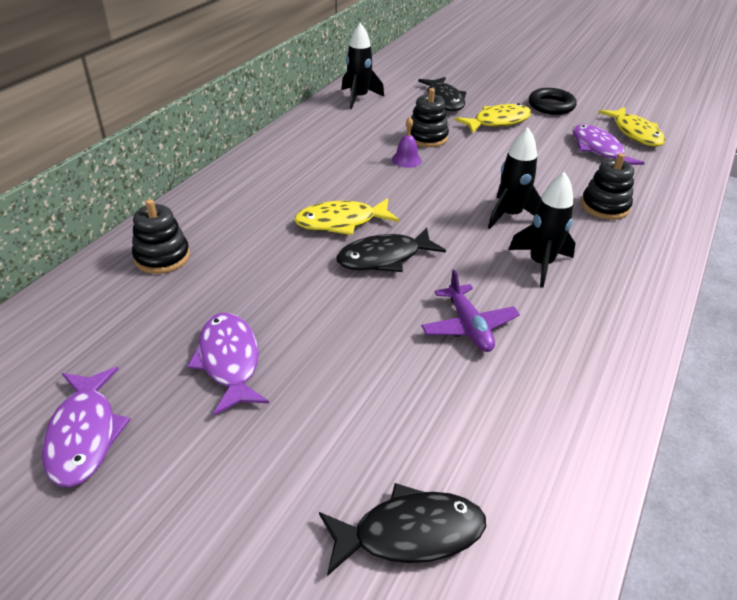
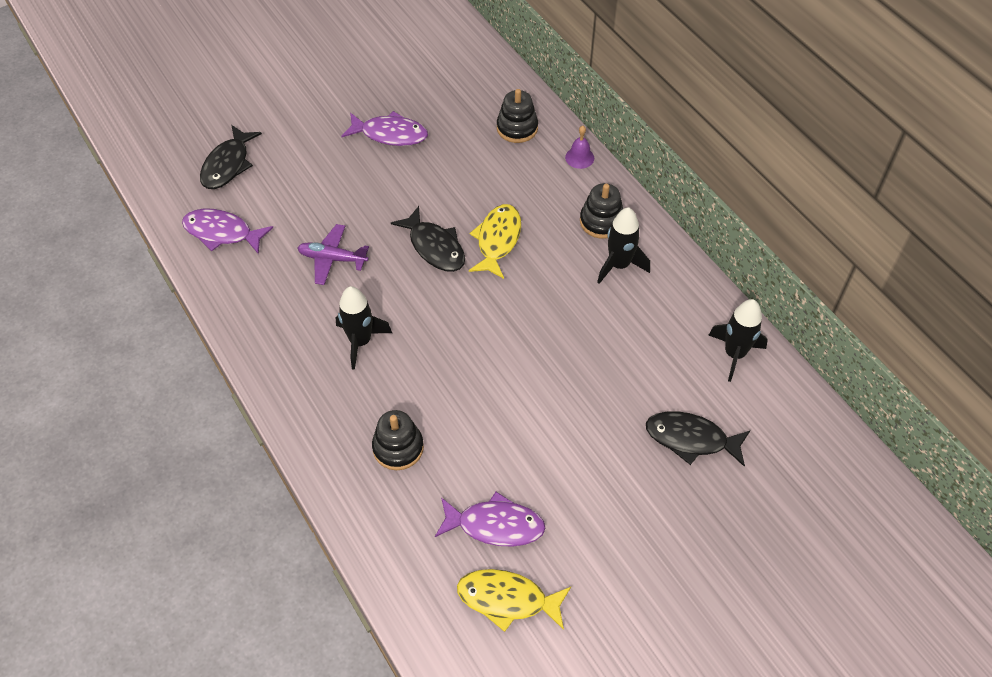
camera: 120 degrees right, 15 degrees up
purple fish [42,367,131,487] -> purple fish moved to [182,208,273,254]
black fish [336,227,446,272] -> black fish turned 135 degrees clockwise [391,206,465,272]
purple bell [392,117,422,168] -> purple bell moved to [565,126,594,169]
black stacking toy [410,88,449,147] -> black stacking toy moved to [580,183,623,239]
yellow fish [455,103,532,134] -> none
black rocket [488,128,541,229] -> black rocket moved to [597,207,650,284]
black ring [529,88,577,115] -> none

